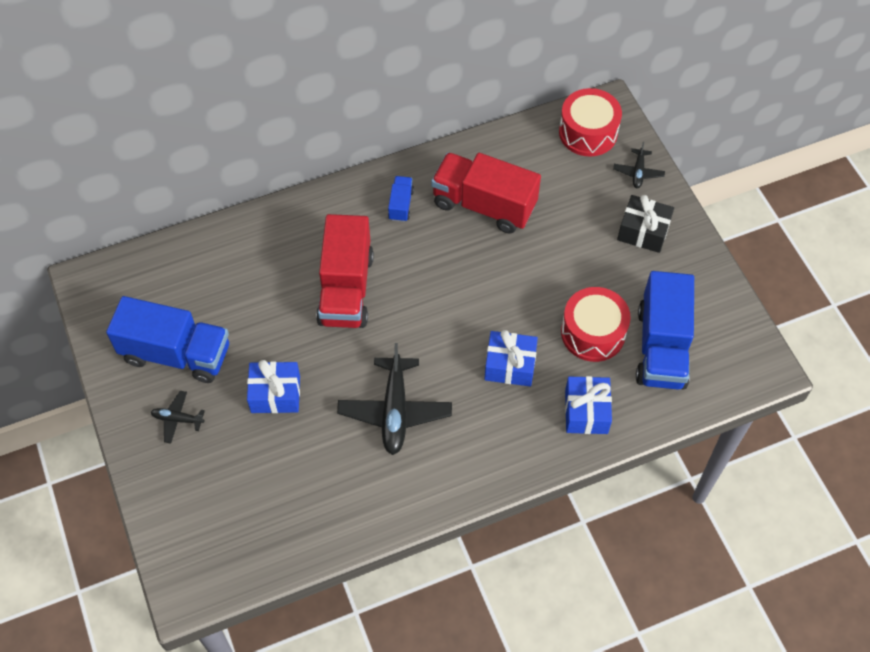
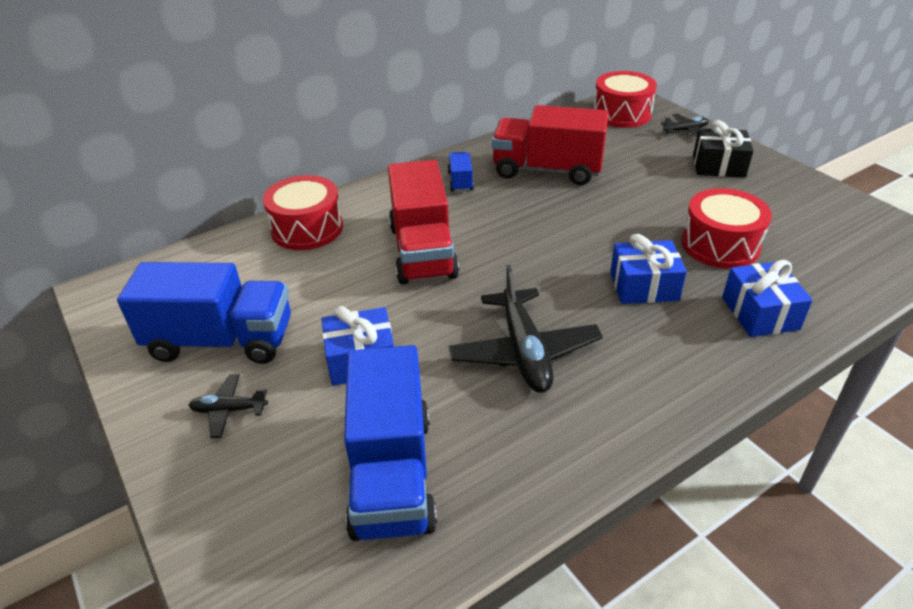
camera: 10 degrees left, 20 degrees down
black plane [613,142,665,188] -> black plane turned 105 degrees counterclockwise [661,114,709,137]
blue truck [636,271,694,389] -> blue truck moved to [344,345,437,541]
none -> red drum [263,175,343,250]

